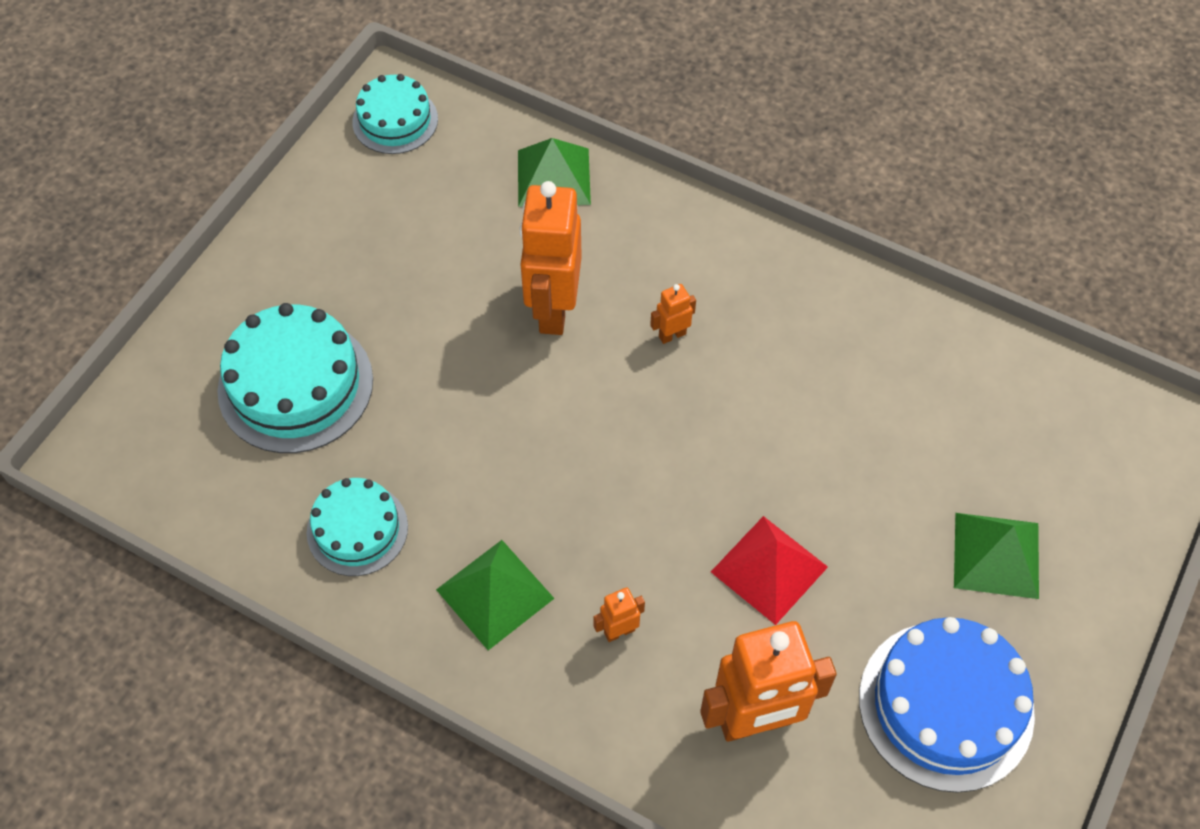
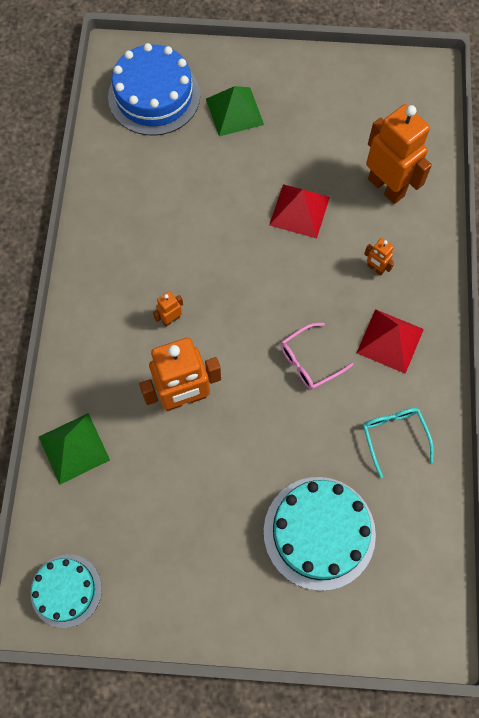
camera: 115 degrees left, 10 degrees up
turquoise cake [307,478,408,576] -> turquoise glasses [363,408,434,478]
green pyramid [436,540,555,650] -> red pyramid [357,309,424,374]
orange robot [650,284,696,344] -> orange robot turned 105 degrees clockwise [153,291,183,327]
blue cake [859,617,1035,793] -> blue cake moved to [108,43,200,136]
none -> pink glasses [281,323,353,390]

